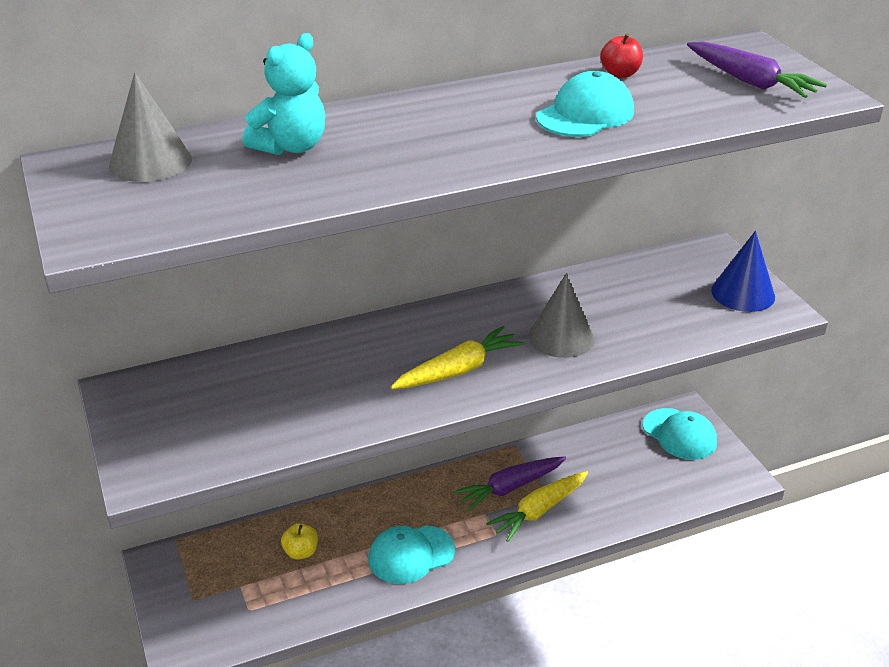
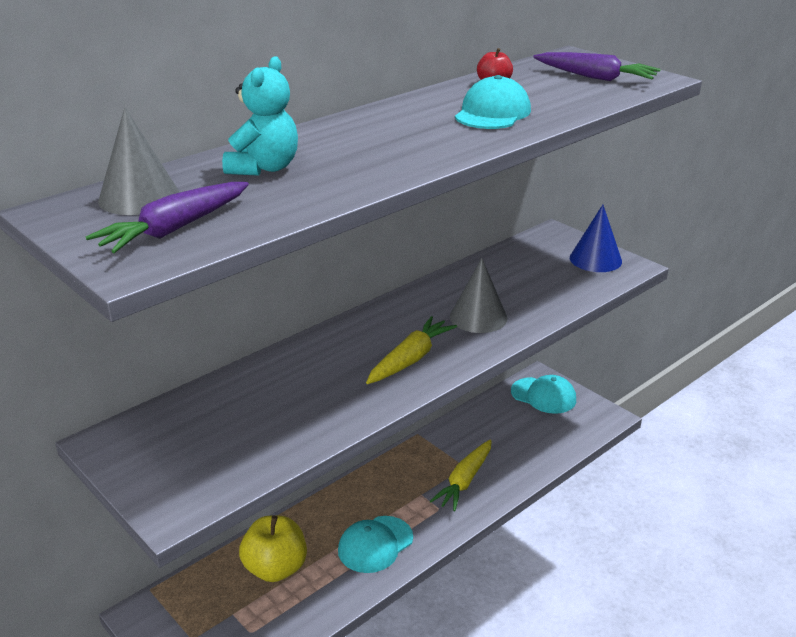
camera: 20 degrees left, 5 degrees down
yellow apple [281,523,318,560] -> yellow apple [239,516,307,582], size x1.91
purple carrot [453,456,566,511] -> purple carrot moved to [86,182,249,253]

